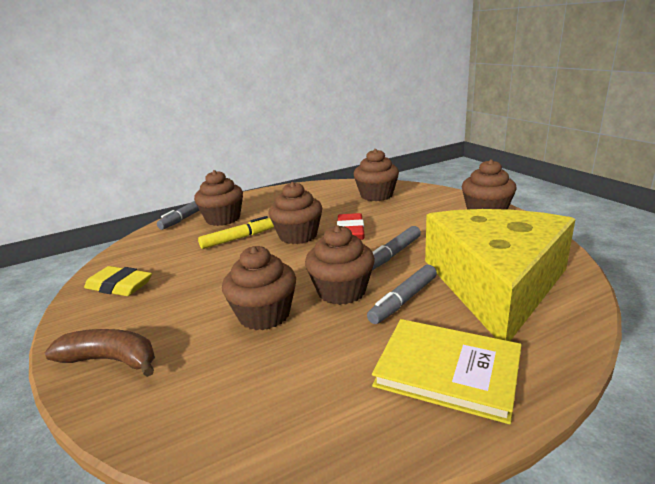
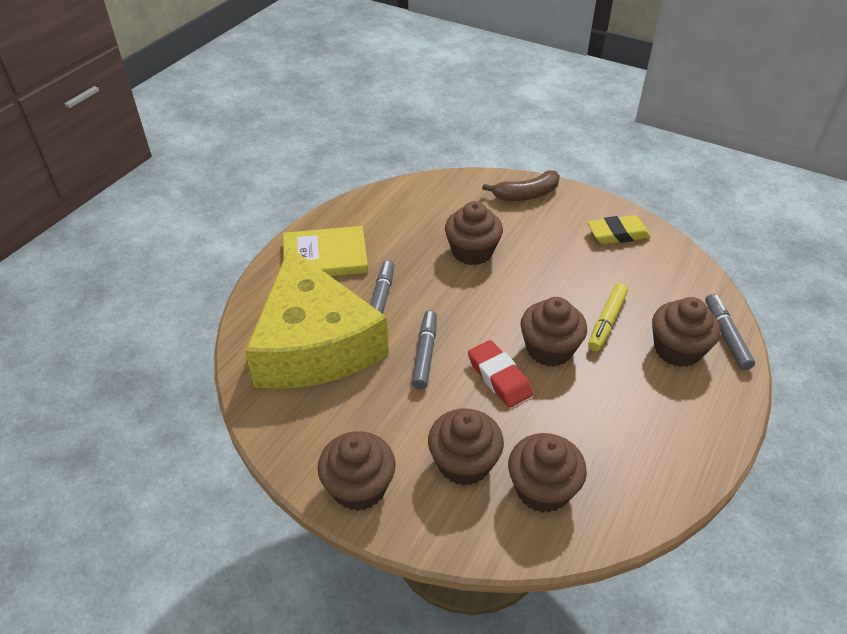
camera: 145 degrees right, 20 degrees up
brown cupcake [305,225,375,305] -> brown cupcake moved to [428,409,504,486]

